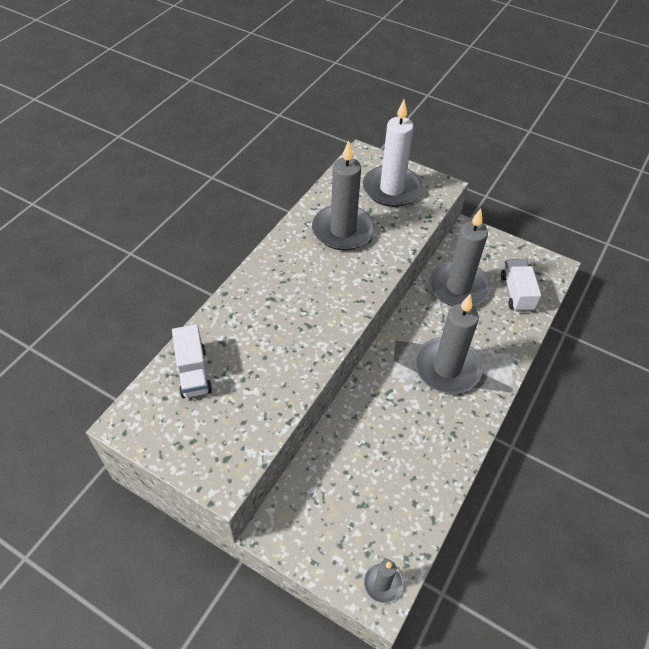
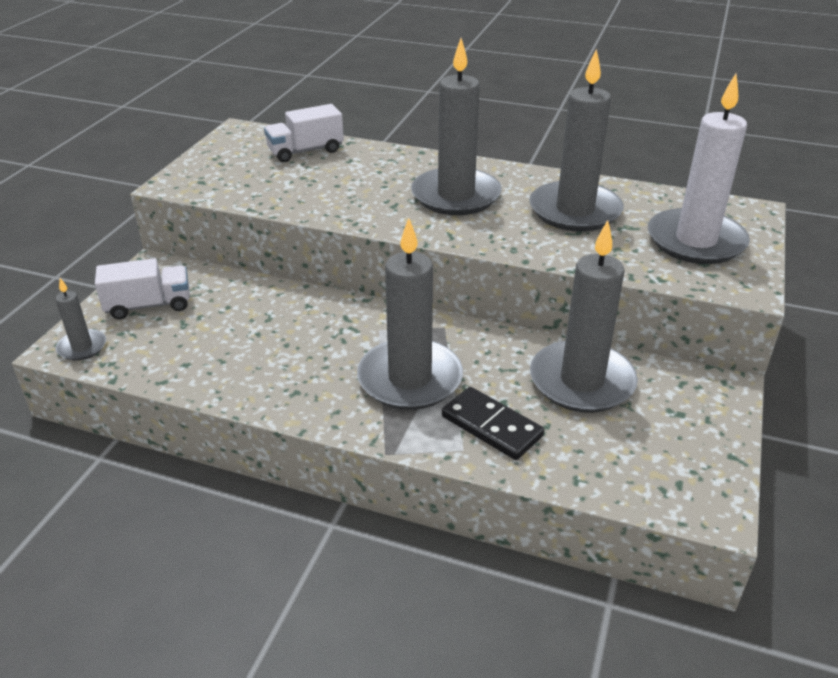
camera: 80 degrees right, 15 degrees down
white truck [501,259,541,312] -> white truck moved to [95,258,190,319]
none -> grey candle [411,38,502,215]
none -> black domino [442,387,544,460]

